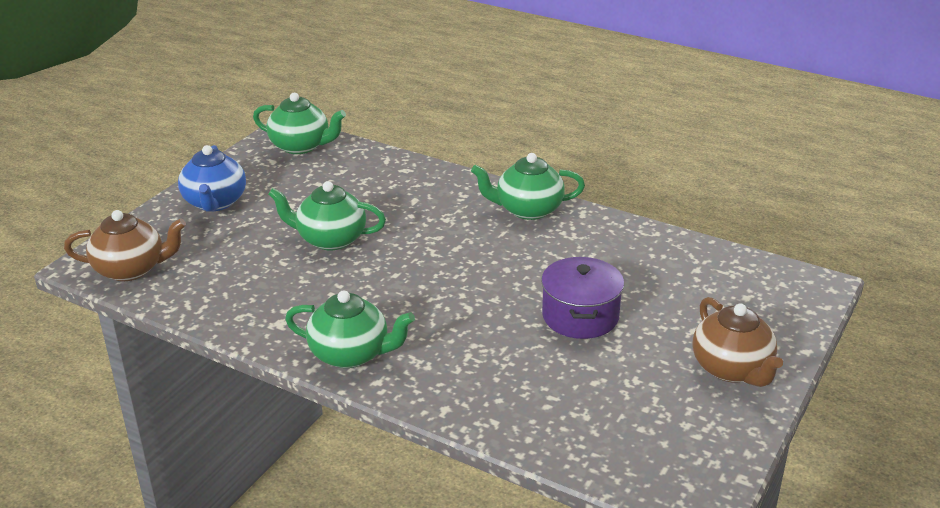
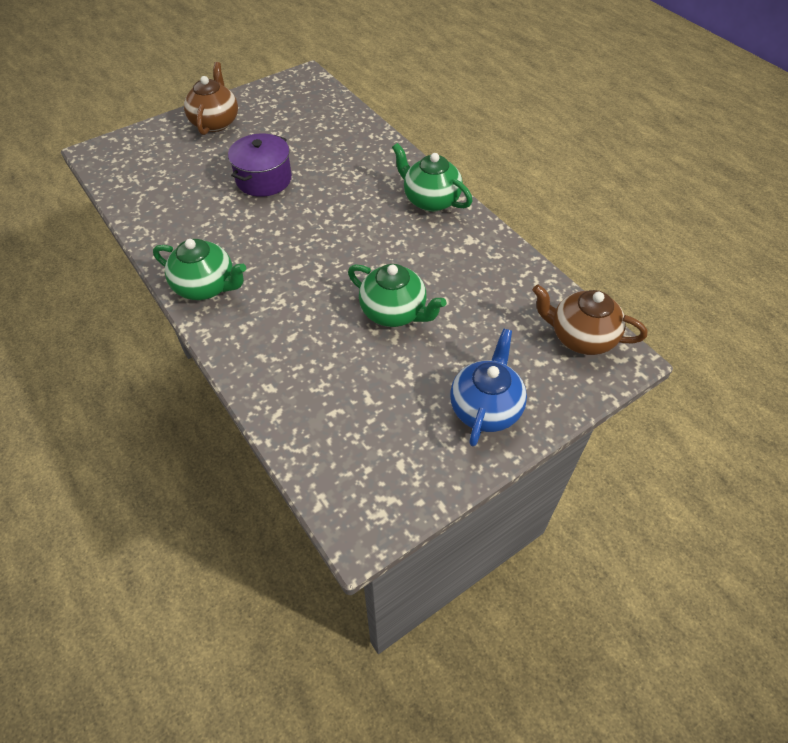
camera: 155 degrees left, 20 degrees up
green teapot [253,93,346,154] -> none

